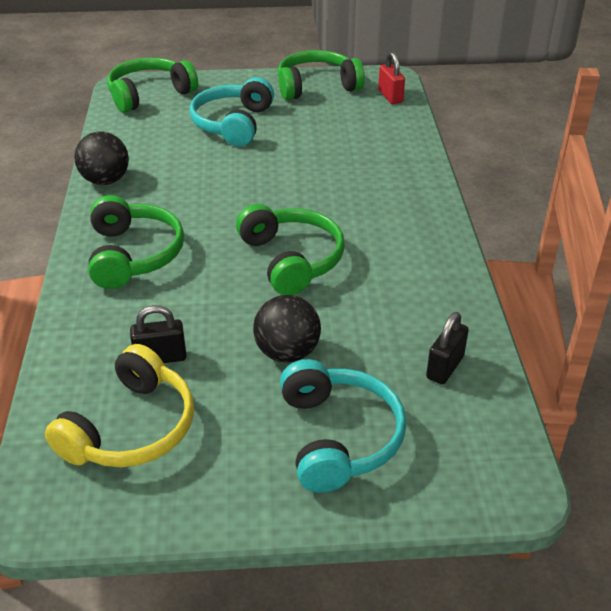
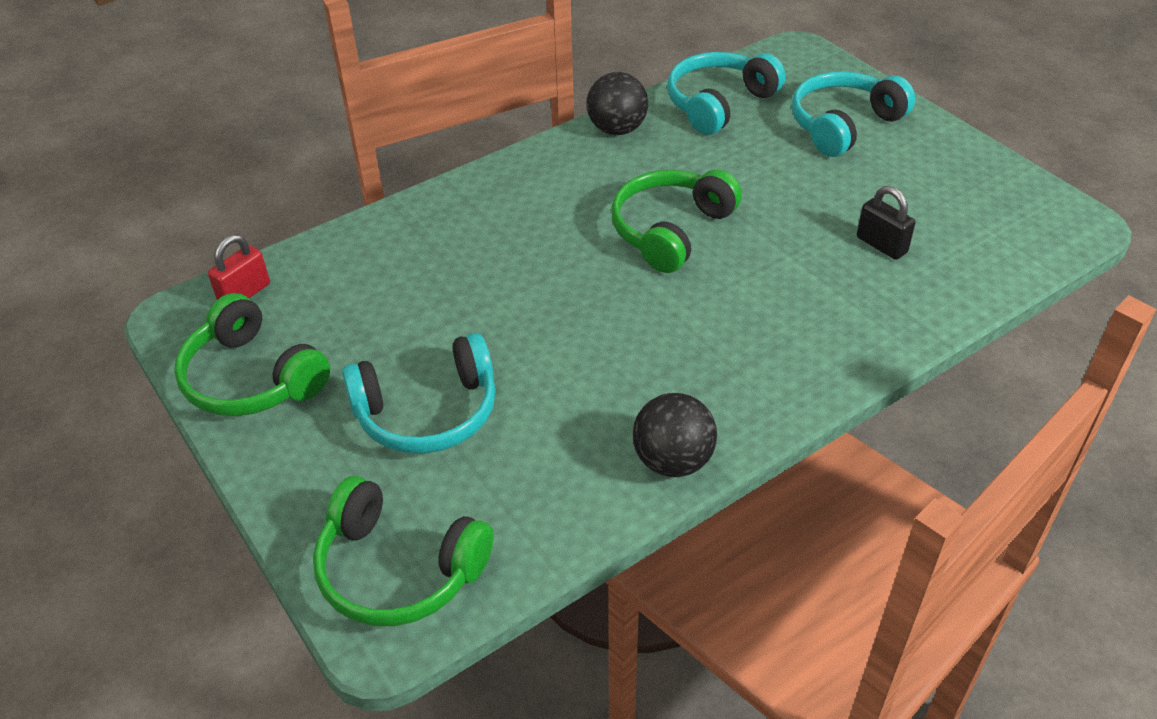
camera: 120 degrees left, 5 degrees up
yellow headphones [45,344,194,467] -> none
green headphones [88,195,184,289] -> none
black ball [253,295,321,363] -> black ball moved to [587,72,648,135]
black padlock [426,312,469,385] -> turquoise headphones [667,52,786,135]

